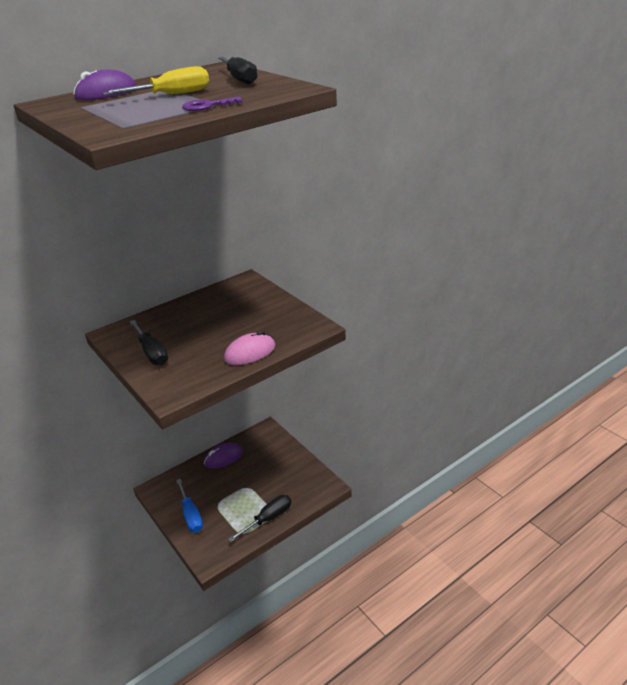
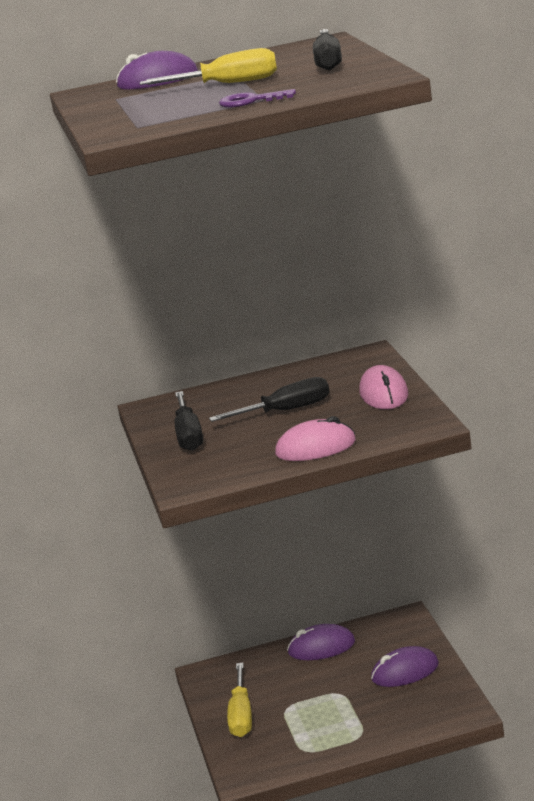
camera: 25 degrees right, 10 degrees down
blue screwdriver [176,479,203,533] -> yellow screwdriver [227,663,252,737]
black screwdriver [228,495,291,542] -> black screwdriver moved to [209,377,330,422]
none -> pink mouse [360,365,408,409]
none -> purple mouse [371,646,439,687]

